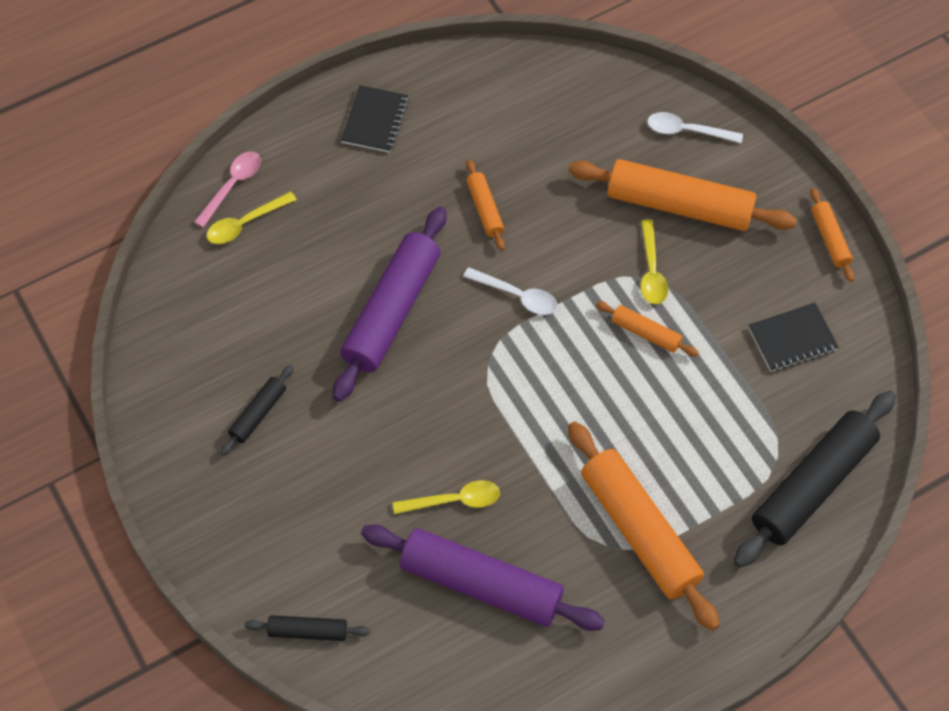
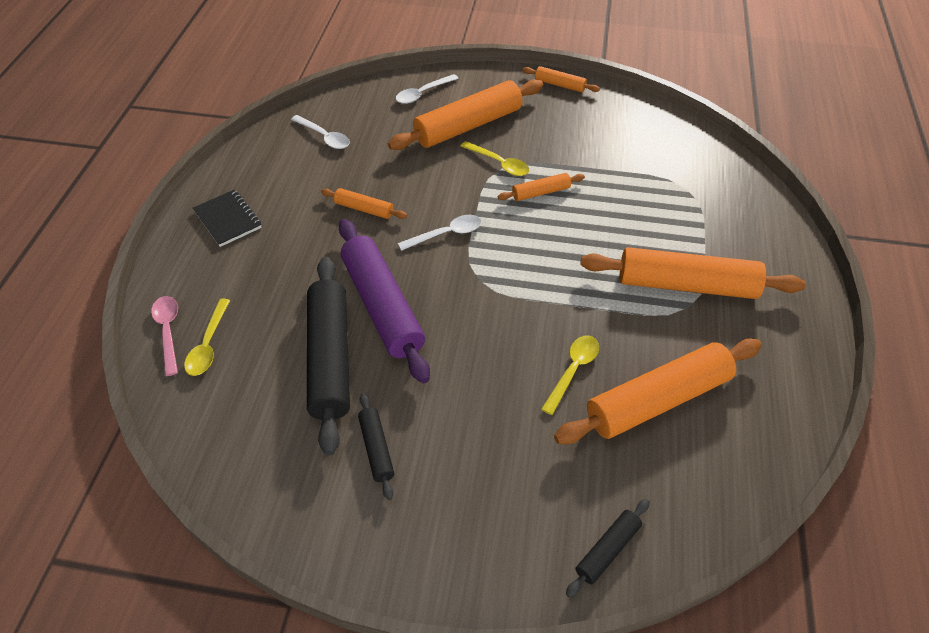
camera: 50 degrees left, 10 degrees down
purple rolling pin [361,525,605,631] -> orange rolling pin [554,339,762,444]
black rolling pin [733,391,896,568] -> black rolling pin moved to [307,257,350,456]
black notebook [748,303,839,372] -> none
none -> white spoon [291,115,350,149]

